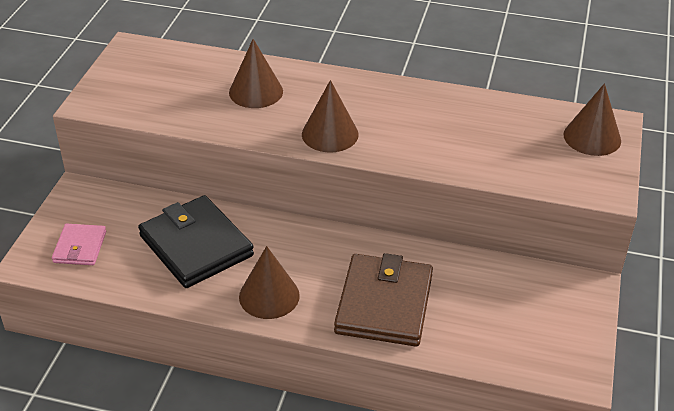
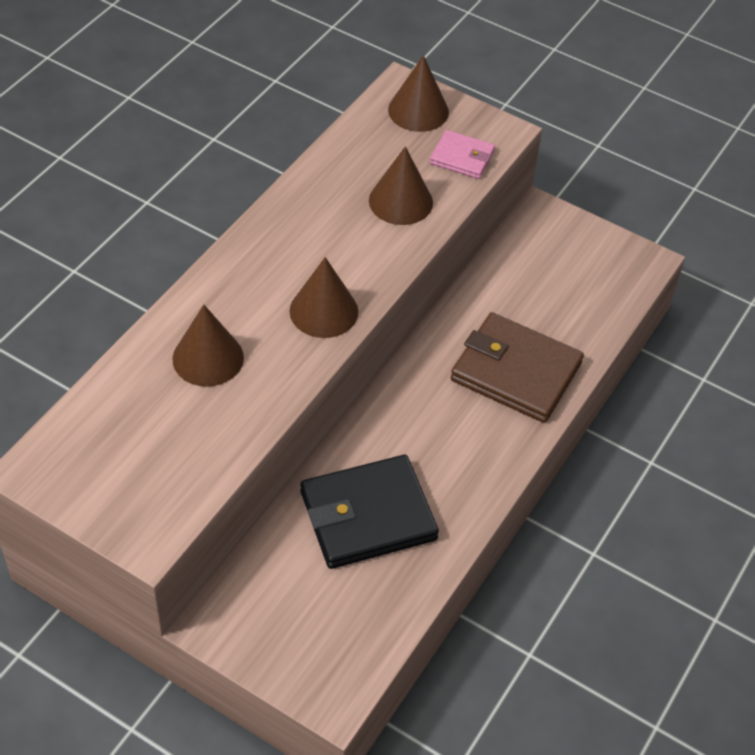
camera: 75 degrees left, 10 degrees up
pink wallet [52,224,106,265] -> pink wallet moved to [430,130,495,179]
brown cone [239,246,300,319] -> brown cone moved to [369,146,433,225]

